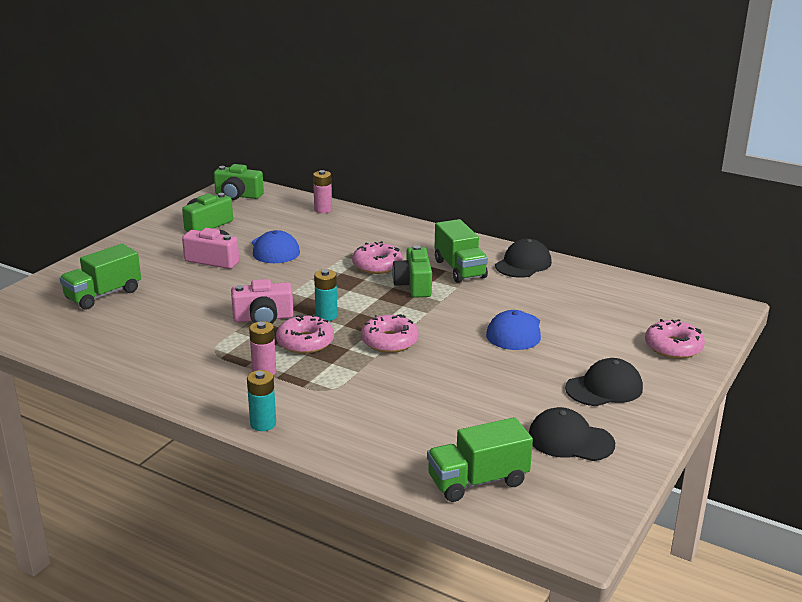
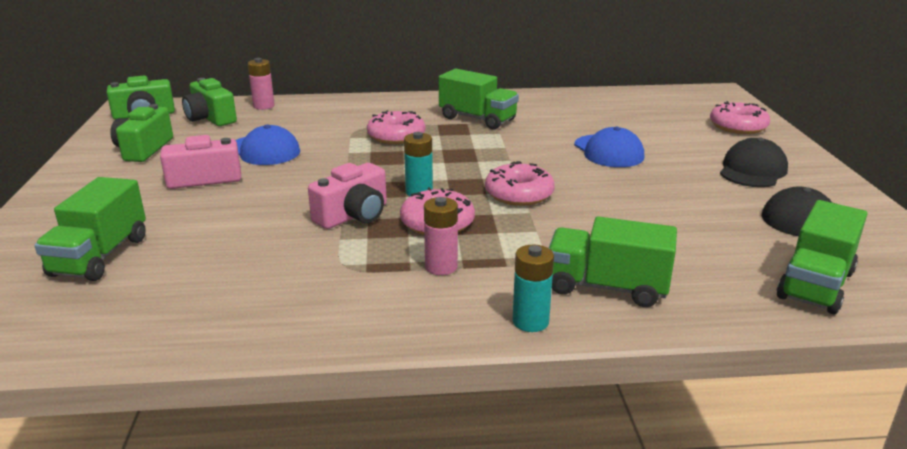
camera: 35 degrees left, 0 degrees up
green camera [392,245,432,298] -> green camera moved to [182,78,237,126]
black cap [495,239,552,278] -> none
none -> green truck [549,216,677,307]

